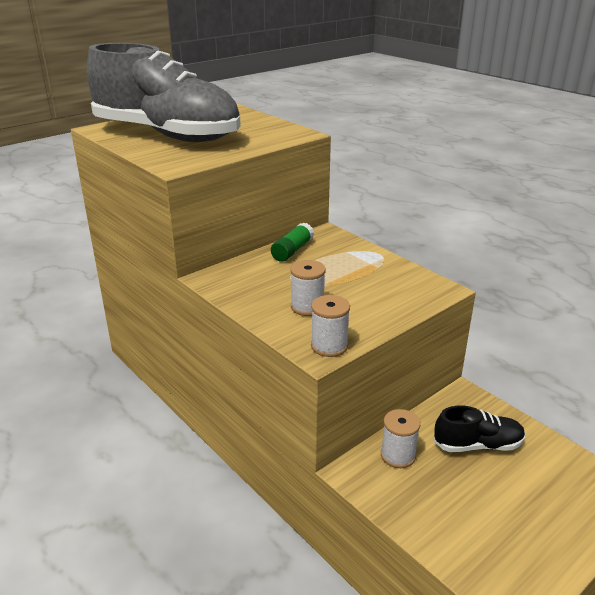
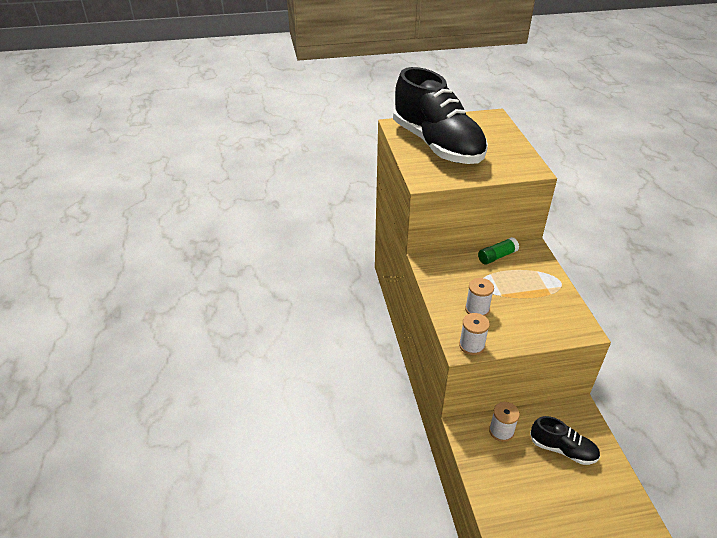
camera: 30 degrees right, 10 degrees up
grey shoe [87,43,241,142] -> black shoe [393,67,488,164]

